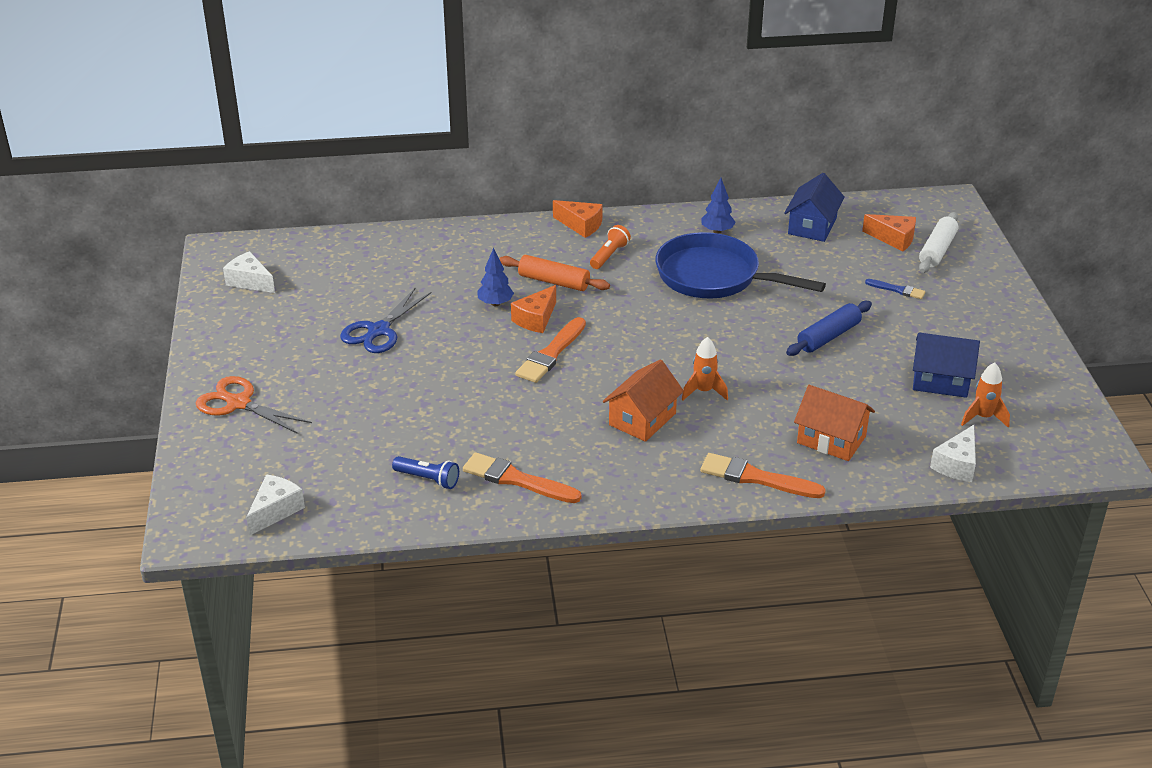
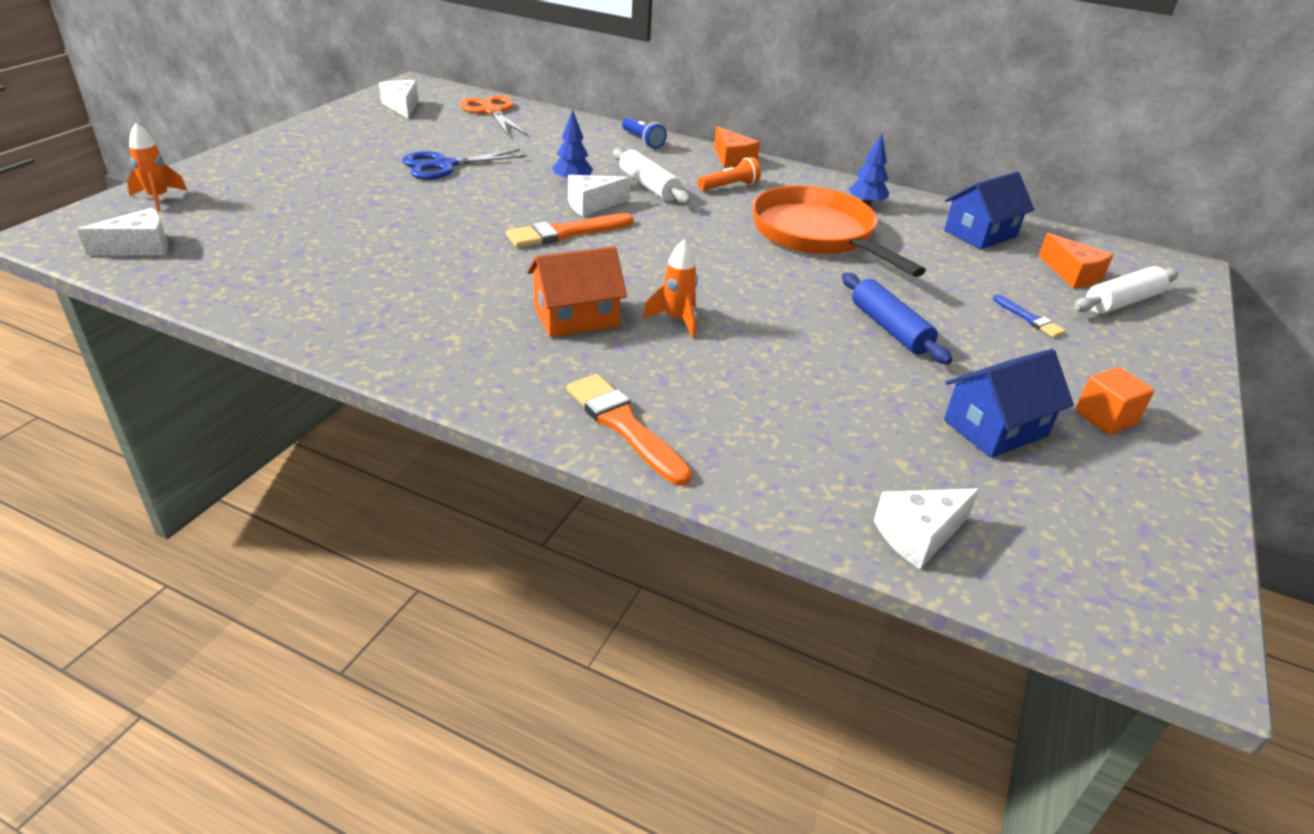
camera: 30 degrees right, 0 degrees up
orange scissors [196,376,312,434] -> orange scissors moved to [460,95,527,135]
blue flashlight [392,456,459,489] -> blue flashlight moved to [622,117,667,148]
orange brush [463,452,581,503] -> none
orange rolling pin [499,255,610,291] -> white rolling pin [613,148,691,204]
orange cheese [511,285,556,333] -> white cheese [568,175,630,216]
blue pan [655,232,826,298] -> orange pan [752,186,926,277]
blue rolling pin [786,301,872,356] -> blue rolling pin turned 75 degrees clockwise [842,273,952,364]
orange house [794,385,875,461] -> none
blue house [913,333,980,398] -> blue house turned 75 degrees counterclockwise [944,349,1074,458]
orange rocket [961,362,1010,428] -> orange rocket moved to [127,123,188,211]
none -> orange cube [1075,367,1154,435]

